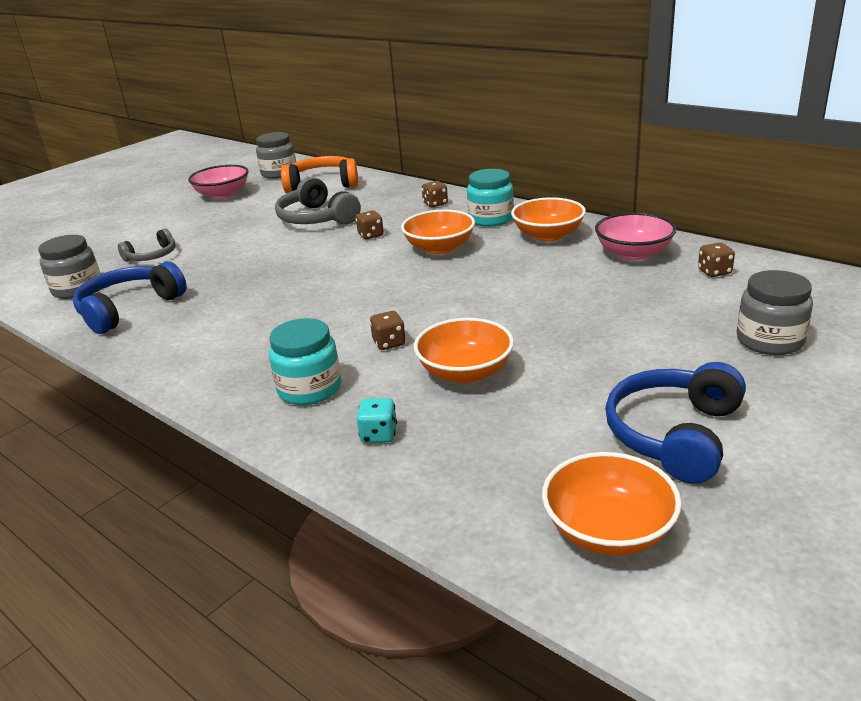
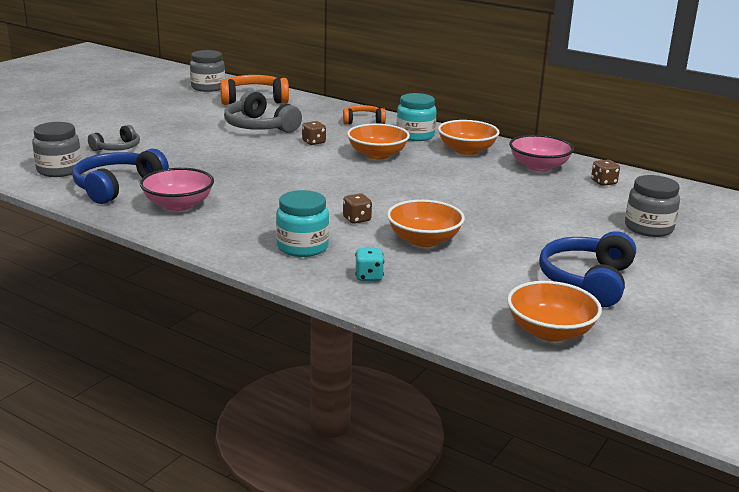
camera: 10 degrees left, 5 degrees down
pink bowl [188,165,249,199] -> pink bowl moved to [140,168,214,211]
brown dice [422,181,448,207] -> orange headphones [343,105,386,125]

